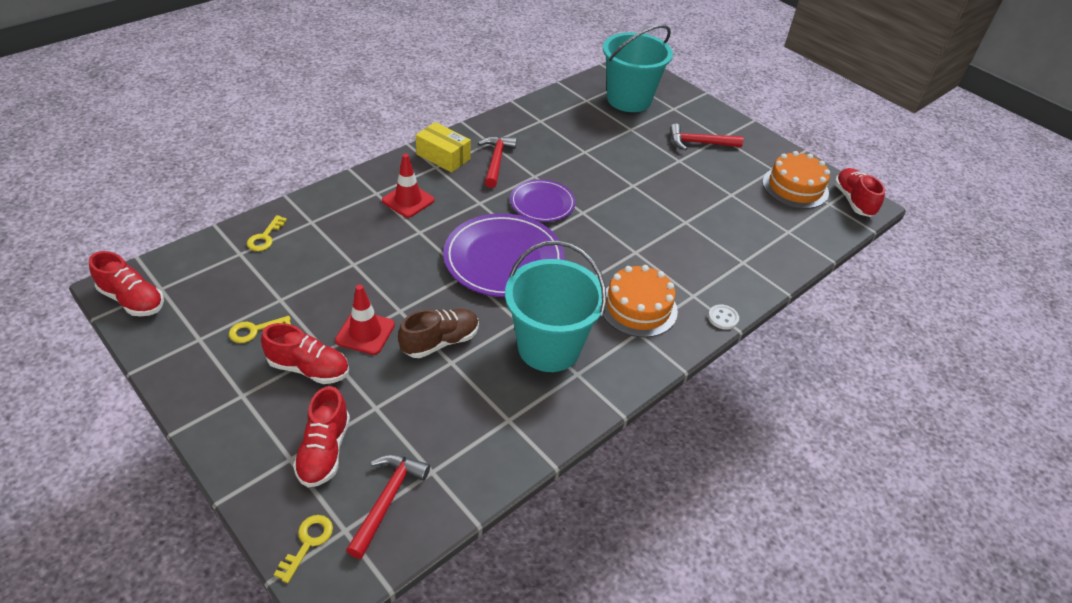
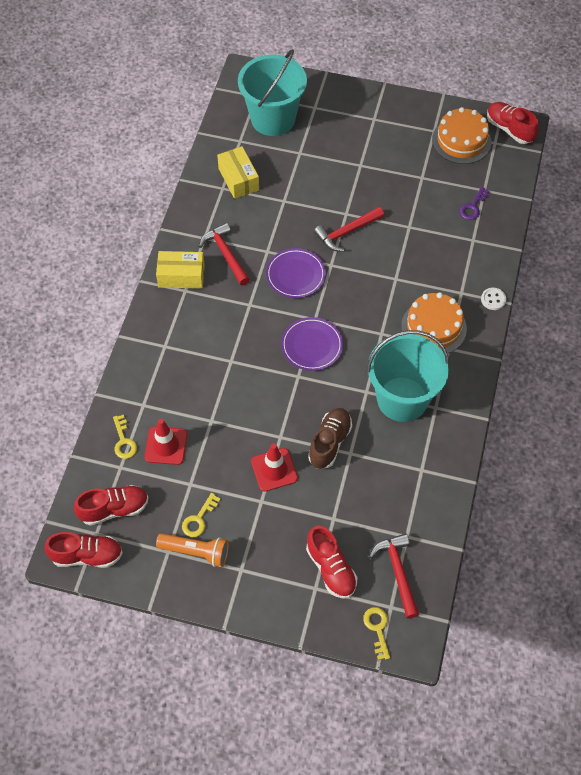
camera: 30 degrees left, 15 degrees up
red shoe [261,323,349,384] -> red shoe moved to [74,485,149,526]
red traffic cone [382,154,434,218] -> red traffic cone moved to [144,419,188,465]
purple plate [443,213,565,297] -> purple plate [281,317,343,371], size x0.59
red hammer [670,124,743,151] -> red hammer moved to [314,207,384,252]
none -> orange flashlight [156,533,229,567]
none -> yellow box [217,146,259,199]
none -> purple key [460,187,490,220]

